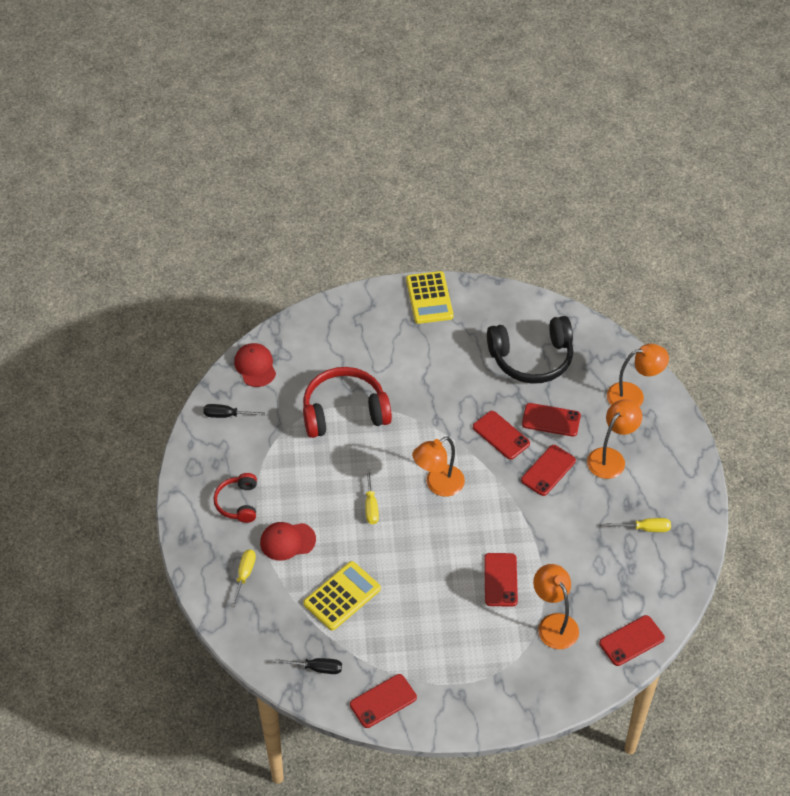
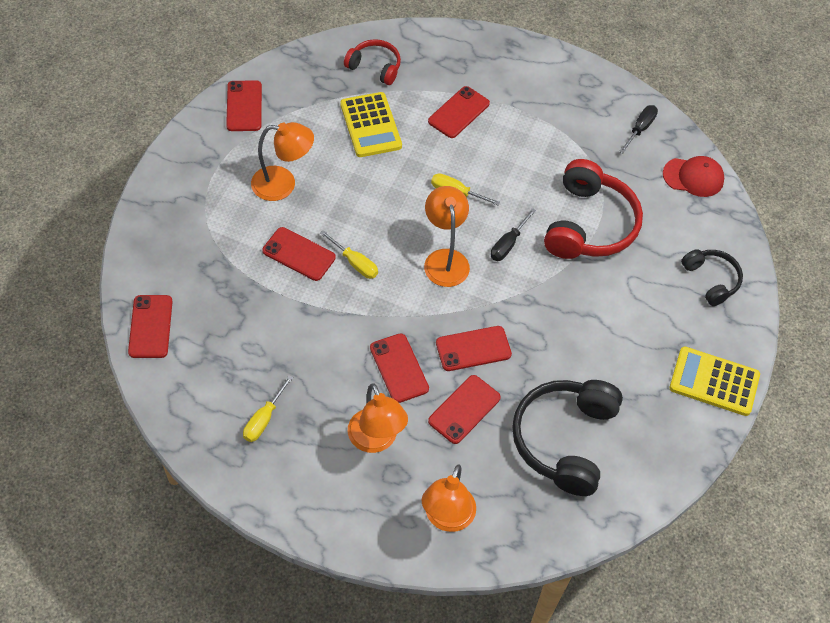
camera: 115 degrees right, 5 degrees up
red headphones [213,473,257,523] -> red headphones moved to [344,39,401,85]
yellow screwdriver [230,550,256,608] -> yellow screwdriver moved to [320,230,378,279]
red cap [260,522,316,561] -> red phone [428,86,490,138]
black screwdriver [274,658,342,674] -> black screwdriver moved to [491,208,536,261]
orange lamp [533,564,579,649] -> orange lamp moved to [251,122,314,201]
none -> black headphones [681,249,743,306]

